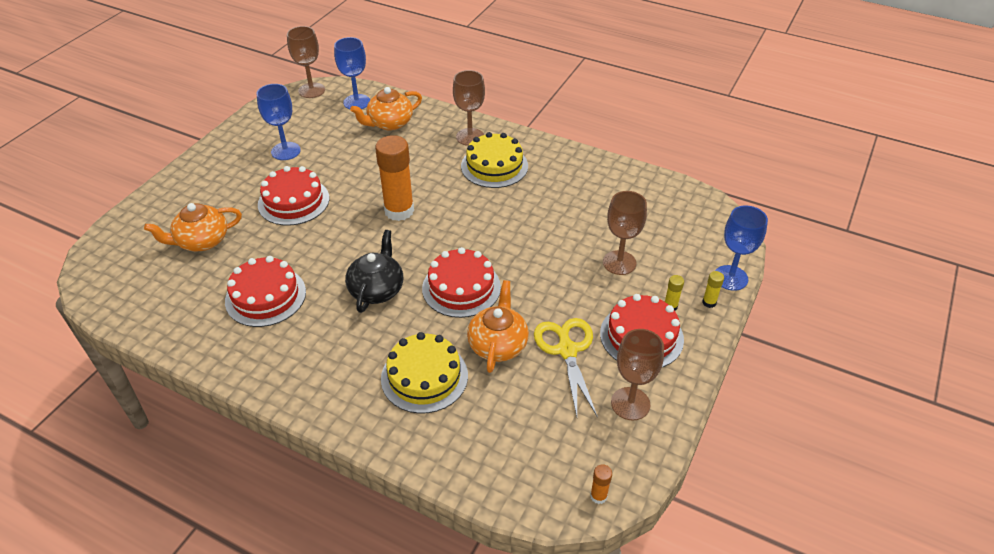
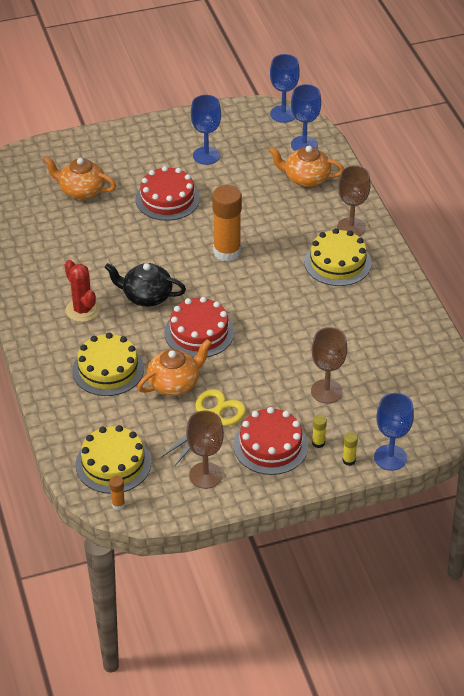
camera: 45 degrees right, 0 degrees up
red cake [225,256,306,327] -> none
brown goblet [287,26,325,98] -> blue goblet [270,54,300,123]
black teapot [345,230,403,313] -> black teapot turned 135 degrees counterclockwise [104,263,186,307]
none -> red cactus [65,260,100,322]
none -> yellow cake [75,425,151,494]

